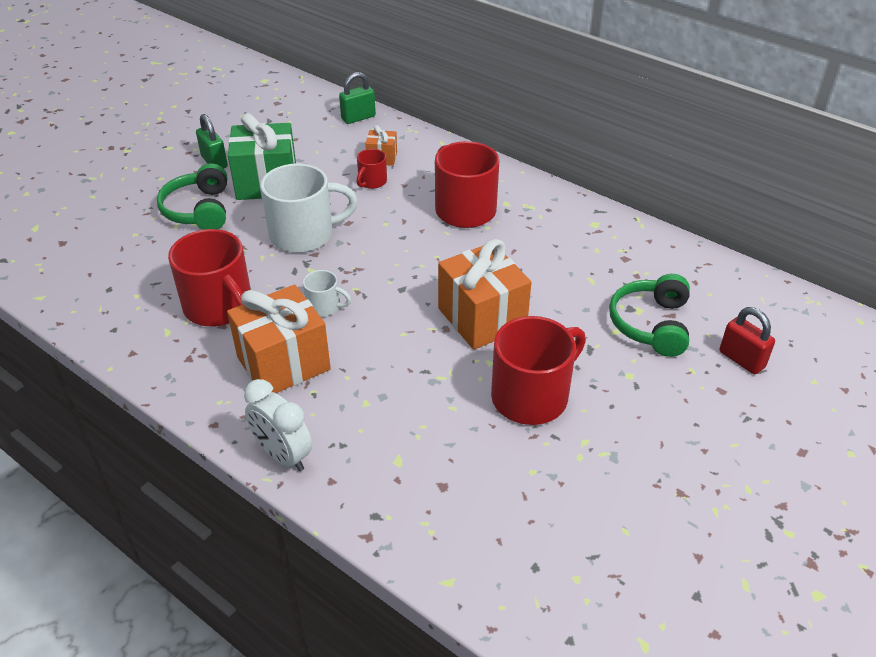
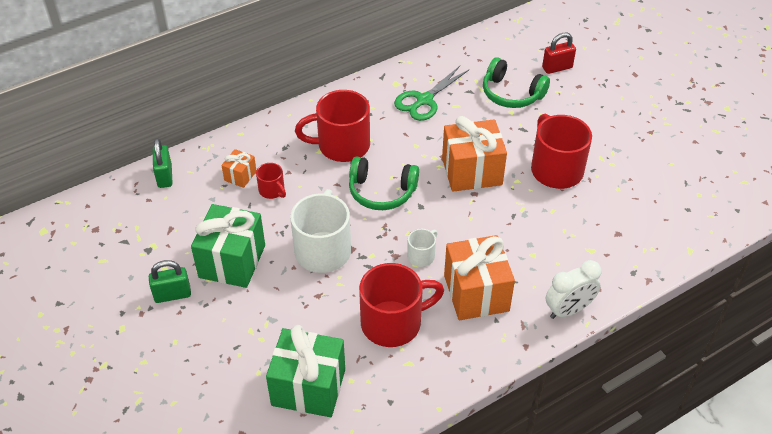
camera: 70 degrees left, 5 degrees up
green headphones [157,163,227,230] -> green headphones moved to [349,156,419,210]
none -> green gift [266,325,345,417]
none -> green scissors [394,66,469,121]

